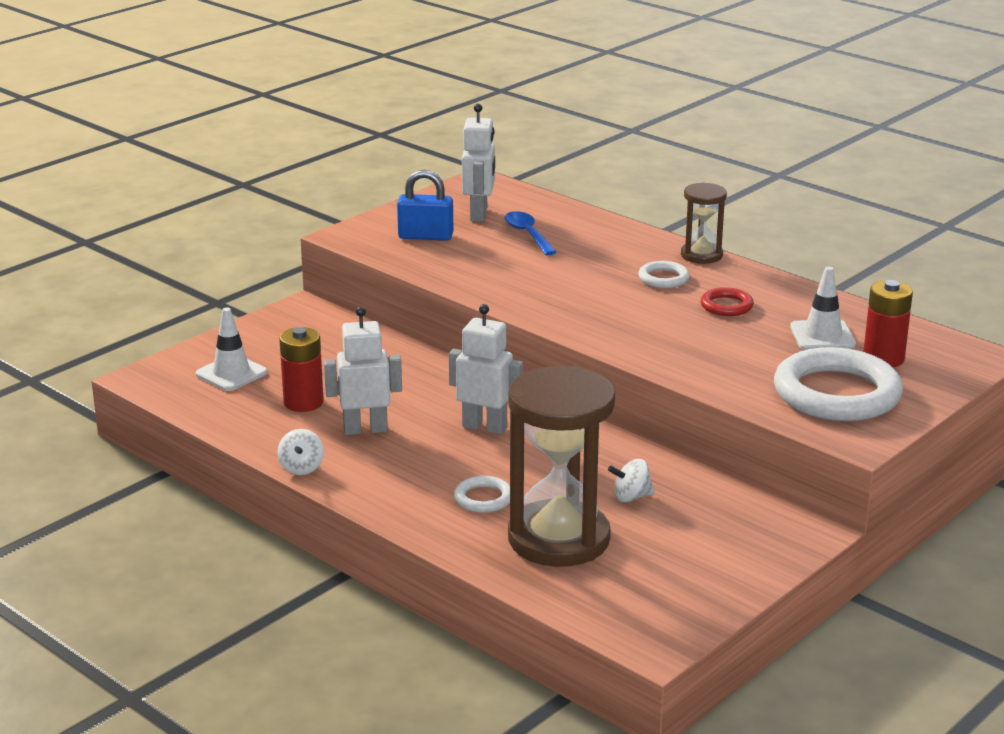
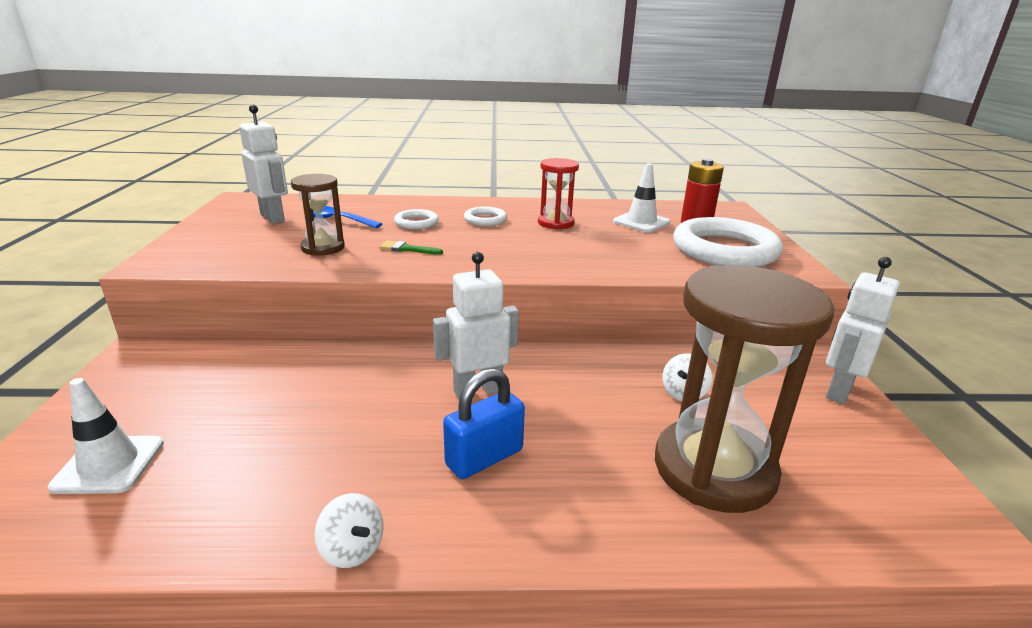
camera: 45 degrees left, 0 degrees up
red battery [279,327,324,412] -> none
white robot [324,307,402,435] -> white robot moved to [826,257,900,404]
blue padlock [397,170,453,241] -> blue padlock moved to [443,368,525,479]
white ring [454,476,510,513] -> white ring moved to [394,209,439,229]
brown hourglass [681,182,727,264] -> brown hourglass moved to [291,174,345,256]
red ring [701,287,754,316] -> red hourglass [538,158,579,230]
none -> green brush [379,240,443,255]

